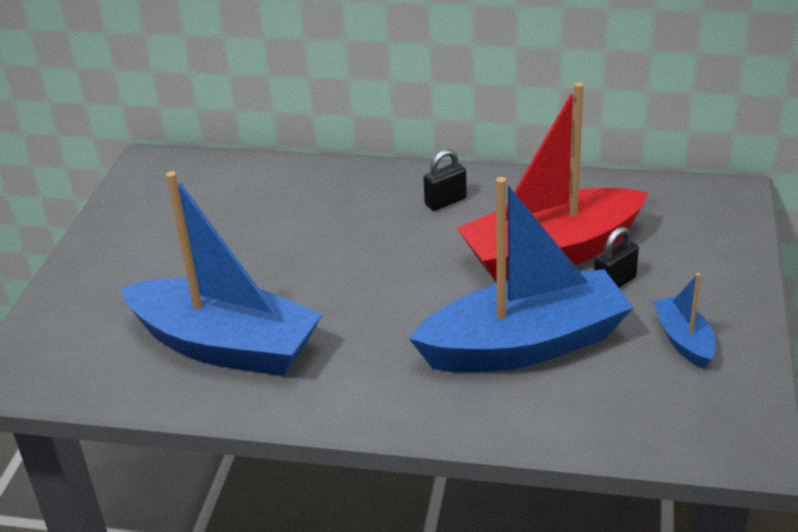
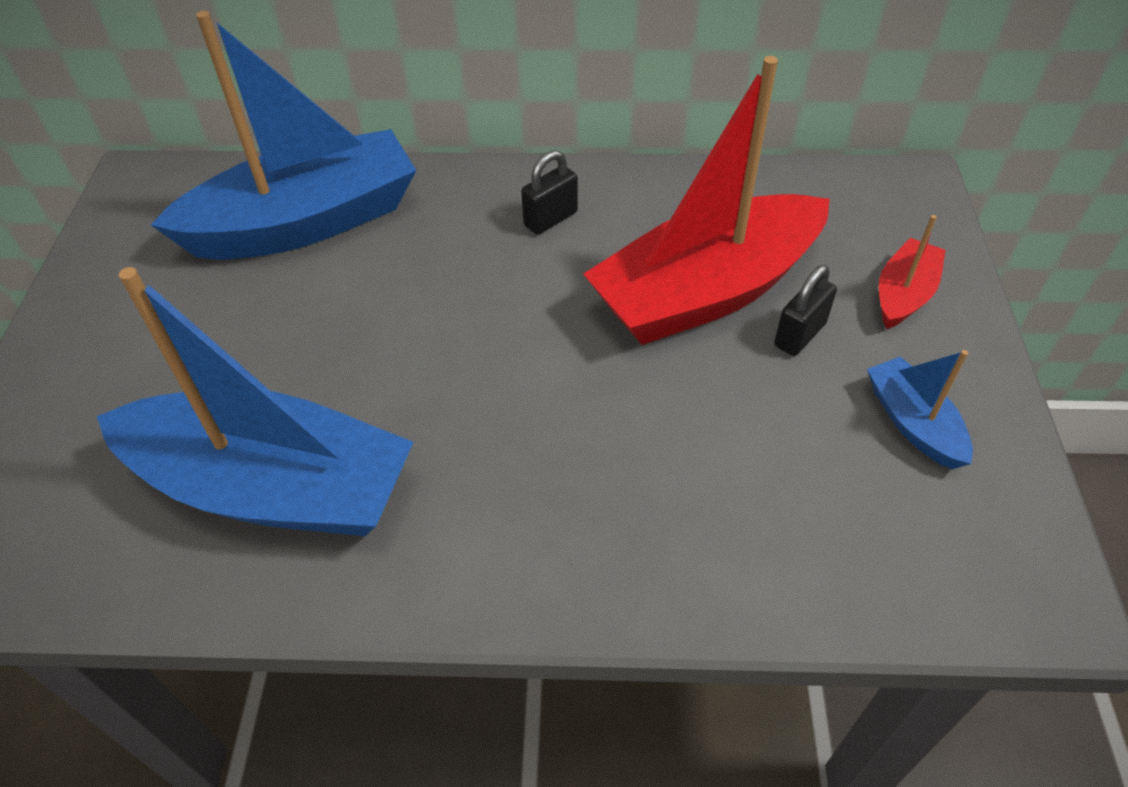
camera: 10 degrees left, 15 degrees up
blue boat [409,177,634,373] -> blue boat moved to [151,11,416,260]
none -> red boat [879,215,946,329]

